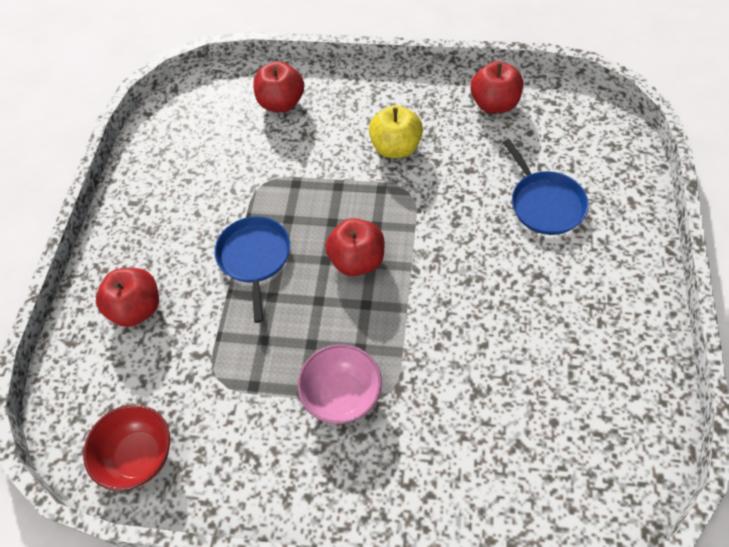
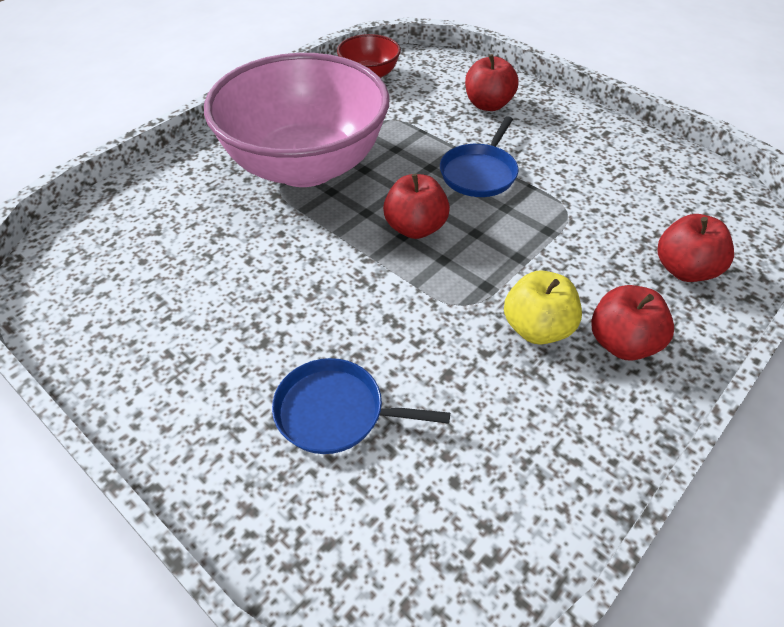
camera: 120 degrees right, 10 degrees down
blue pan [215,216,290,323] -> blue pan turned 90 degrees clockwise [440,116,519,197]
pink bowl [298,344,382,424] -> pink bowl [204,53,390,187], size x2.32
red apple [470,61,523,114] -> red apple moved to [591,285,674,361]

